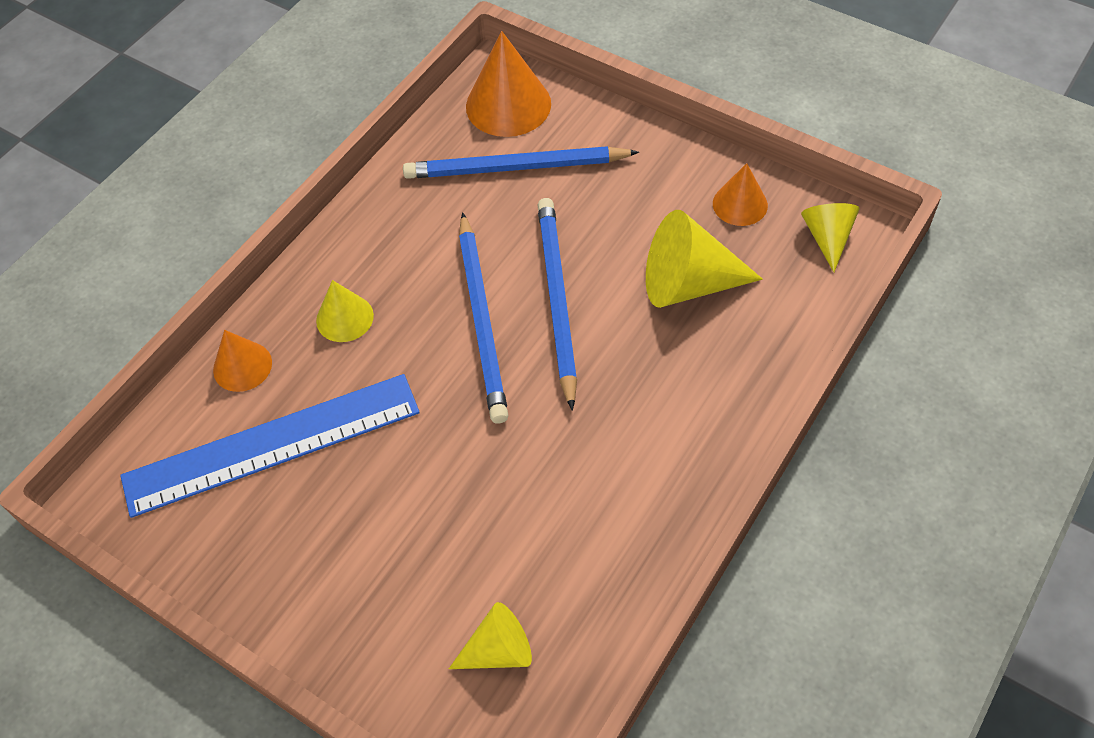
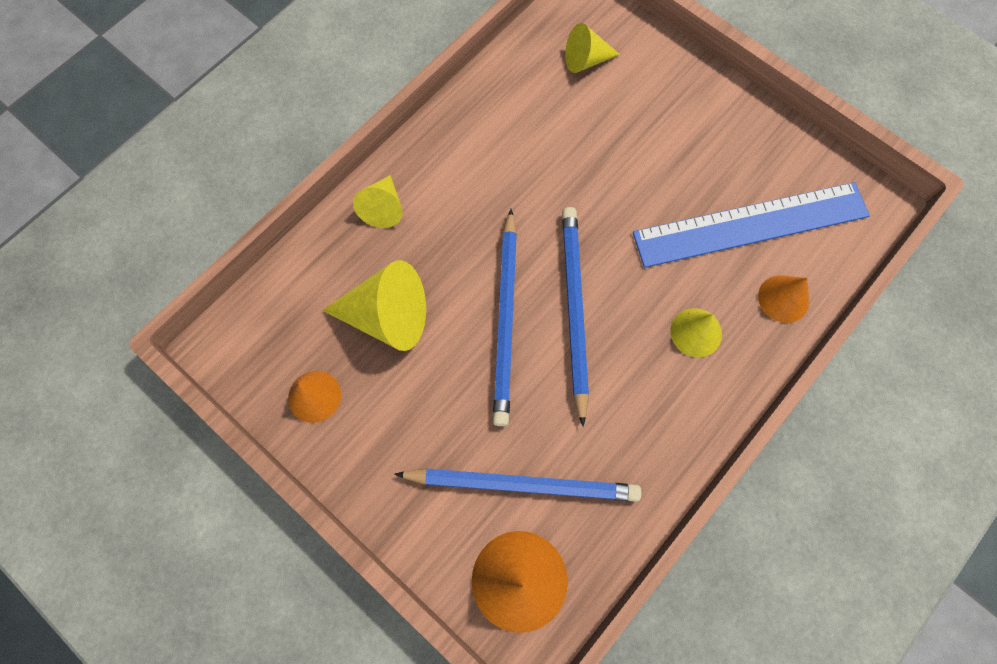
camera: 175 degrees left, 15 degrees up
yellow cone [801,203,859,272] -> yellow cone moved to [353,175,403,228]

